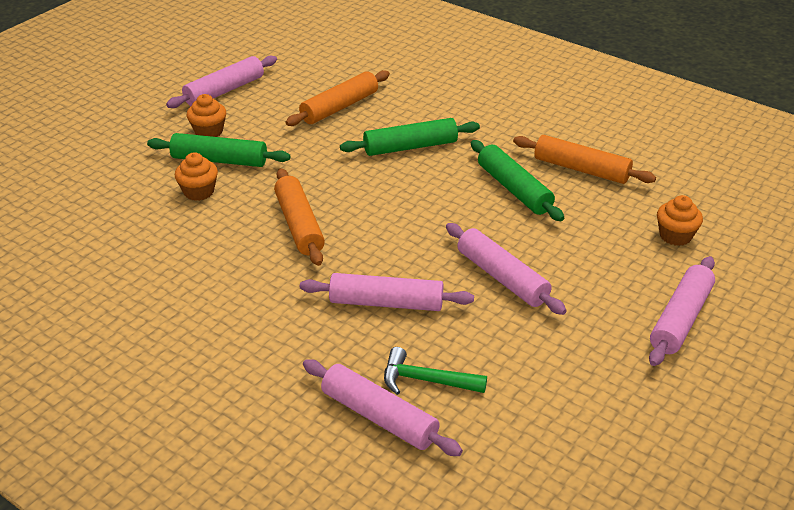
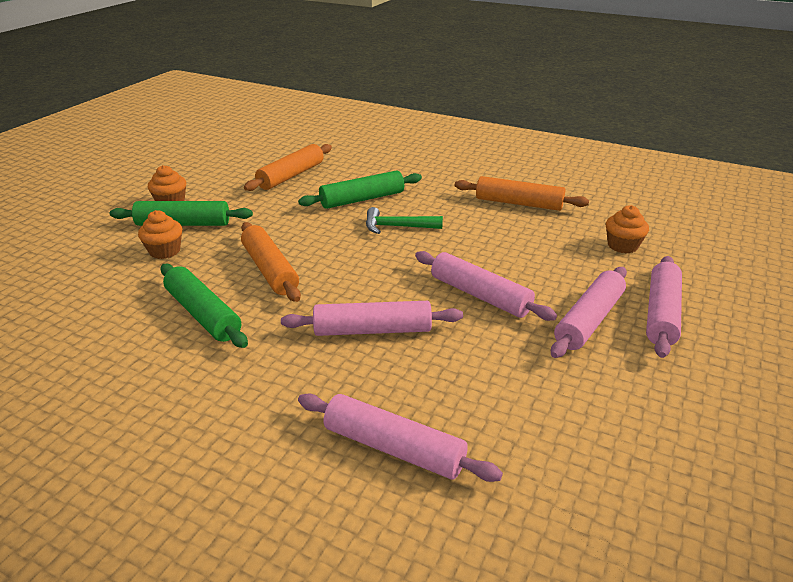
camera: 10 degrees left, 5 degrees down
pink rolling pin [166,55,277,108] -> pink rolling pin moved to [551,267,627,358]
green hammer [384,347,487,395] -> green hammer moved to [366,207,443,234]
green rolling pin [471,140,564,221] -> green rolling pin moved to [161,264,248,348]

